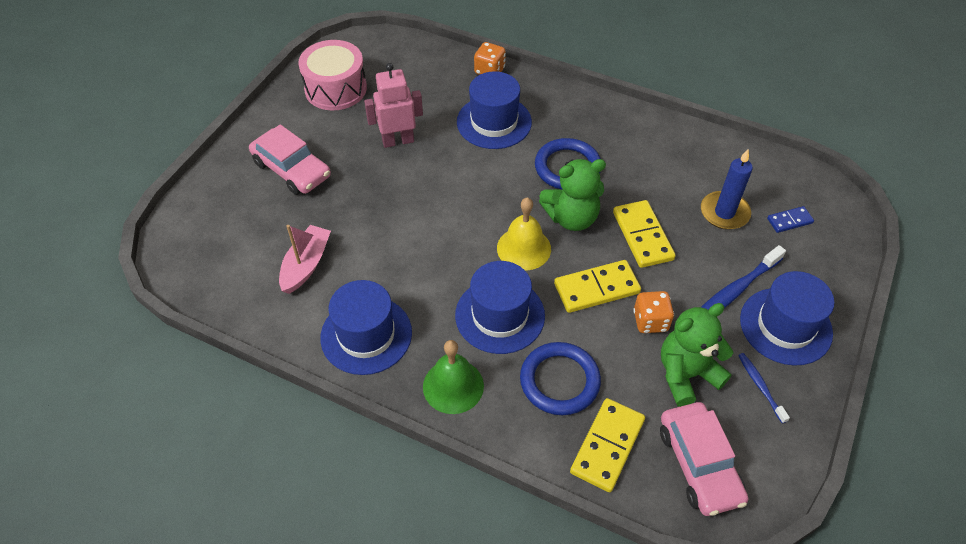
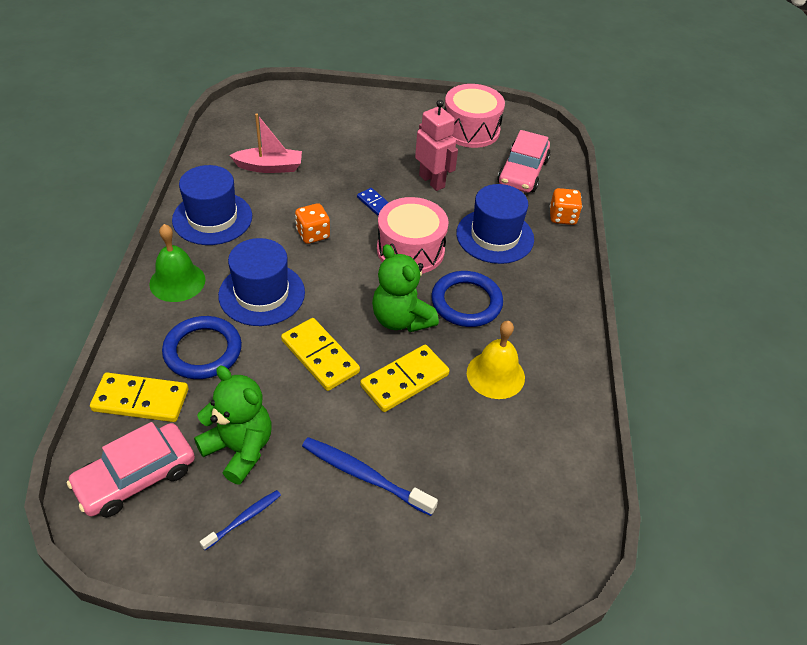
camera: 65 degrees right, 5 degrees down
pink car [249,124,331,195] -> pink car moved to [497,130,550,193]
yellow bell [497,198,551,271] -> yellow bell moved to [467,321,525,399]
orange dice [633,291,674,333] -> orange dice moved to [295,203,330,244]
blue candle [701,149,753,230] -> none
blue hat [740,271,834,366] -> none
blue domino [767,206,814,233] -> blue domino moved to [357,188,389,216]
none -> pink drum [377,197,449,274]

